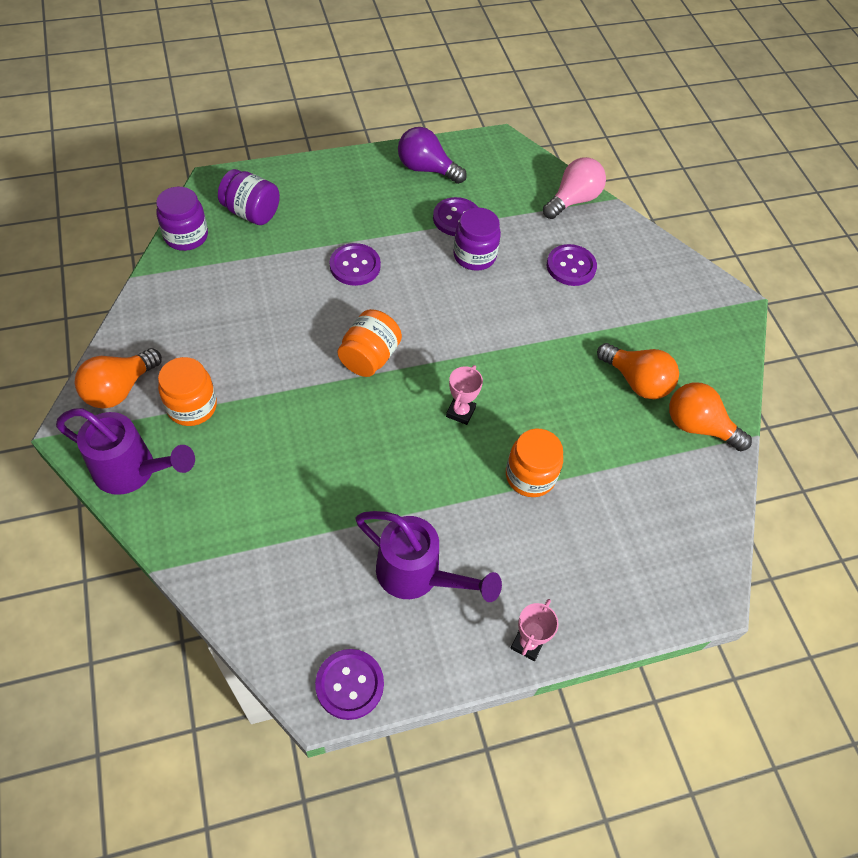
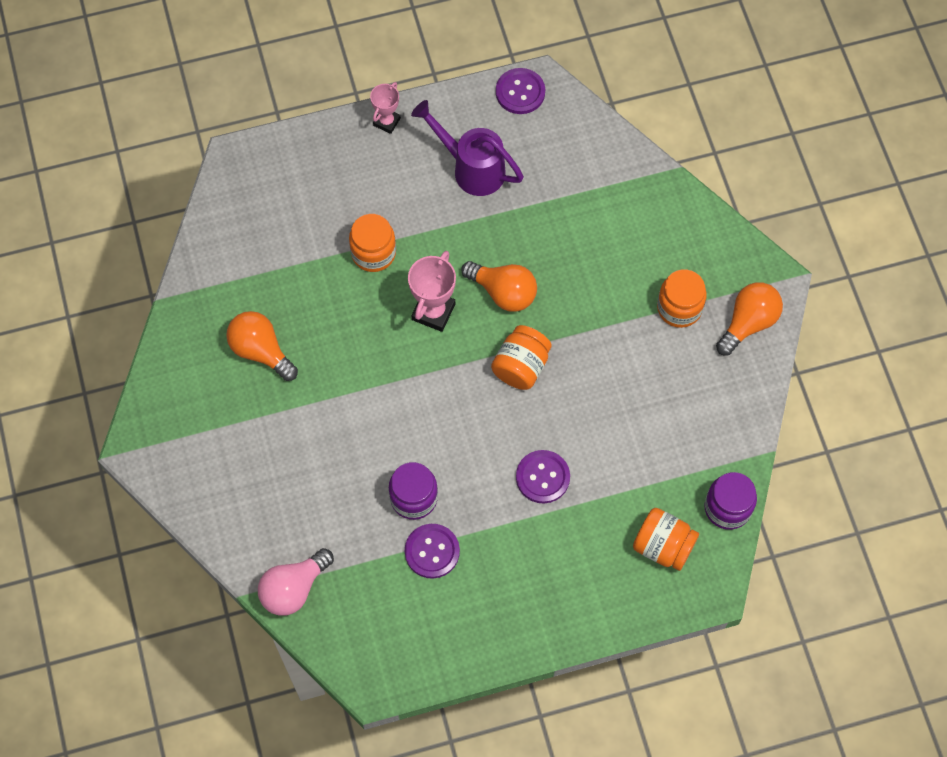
camera: 175 degrees left, 10 degrees up
purple watering can [56,408,195,495] -> none
purple jar [218,169,280,225] -> orange jar [633,508,699,571]
purple light bulb [398,127,467,184] -> none
pink trophy [446,365,483,425] -> pink trophy [408,251,456,332], size x1.57
purple button [547,244,597,286] -> none
orange light bulb [669,382,752,451] -> orange light bulb moved to [461,261,537,312]

